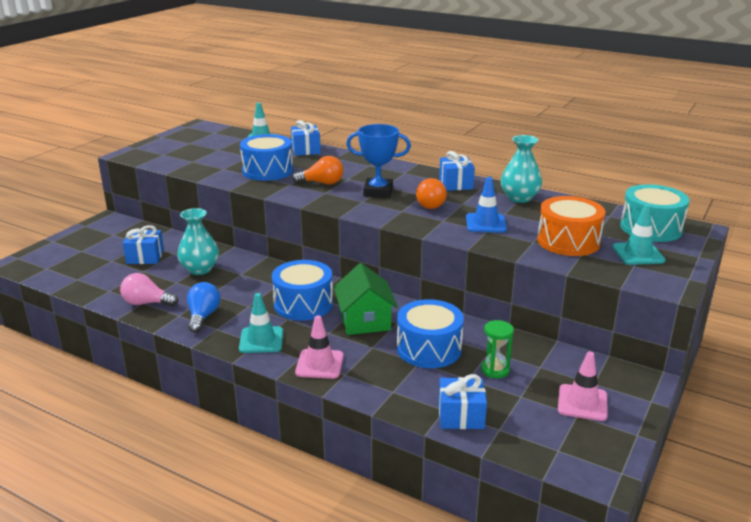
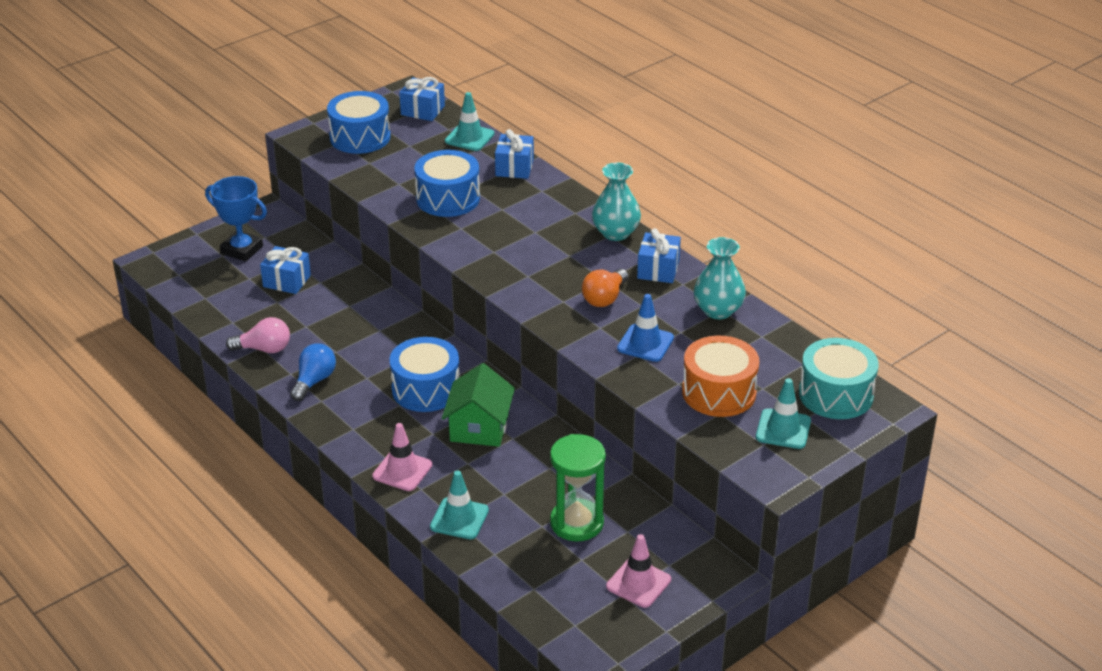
camera: 20 degrees right, 10 degrees up
pink light bulb [120,273,178,306] -> pink light bulb turned 150 degrees clockwise [226,317,290,353]
turquoise vase [177,208,219,275] -> turquoise vase moved to [592,162,641,241]
turquoise traffic cone [239,293,283,353] -> turquoise traffic cone moved to [430,470,489,539]
orange light bulb [292,156,343,184] -> none
blue trophy [346,124,411,198] -> blue trophy moved to [205,176,267,262]
blue drum [397,299,464,368] -> blue drum moved to [327,91,391,154]
blue gift [438,374,487,429] -> blue gift moved to [399,77,445,121]
green hourglass [481,320,514,378] -> green hourglass [550,434,606,541], size x1.71

